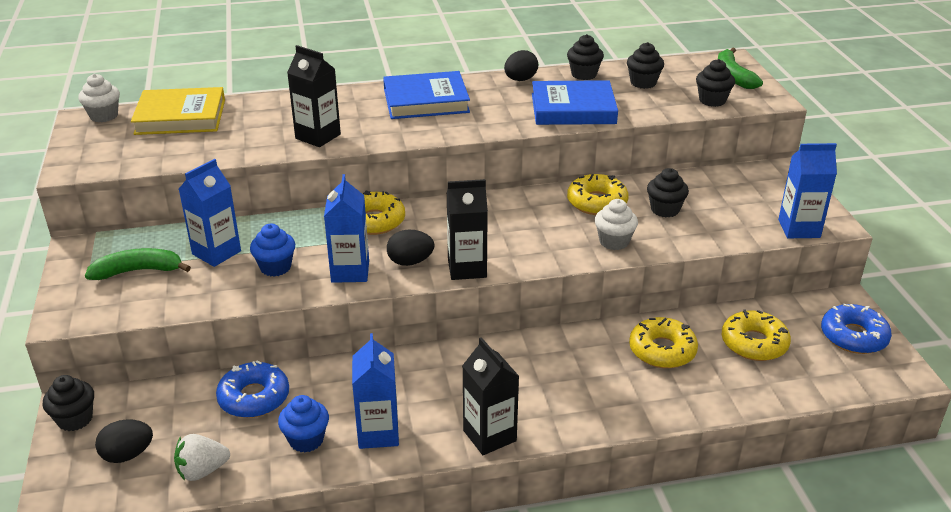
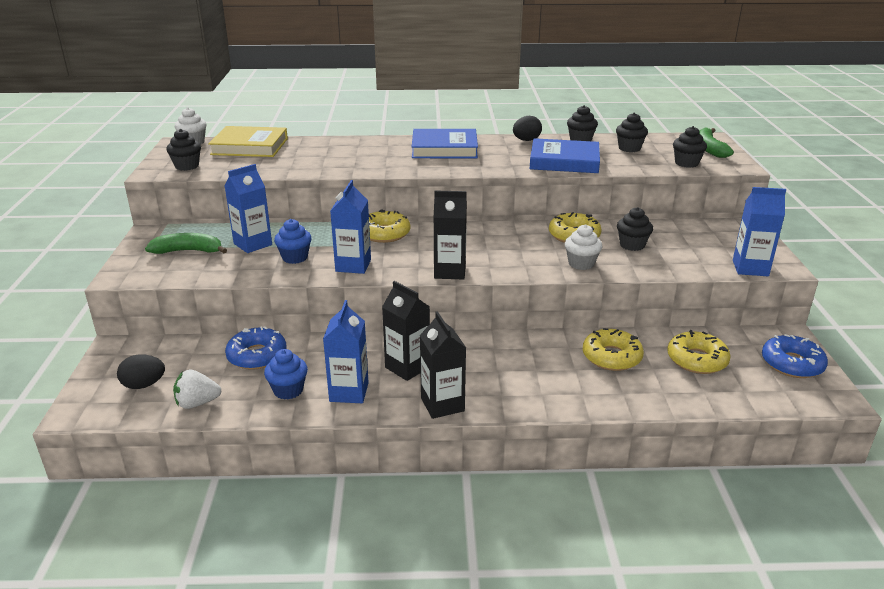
camera: 10 degrees right, 5 degrees down
black cupcake [43,375,94,431] -> black cupcake moved to [166,129,201,171]
black carton [287,45,341,147] -> black carton moved to [382,281,430,381]
black egg [387,230,434,266] -> none

